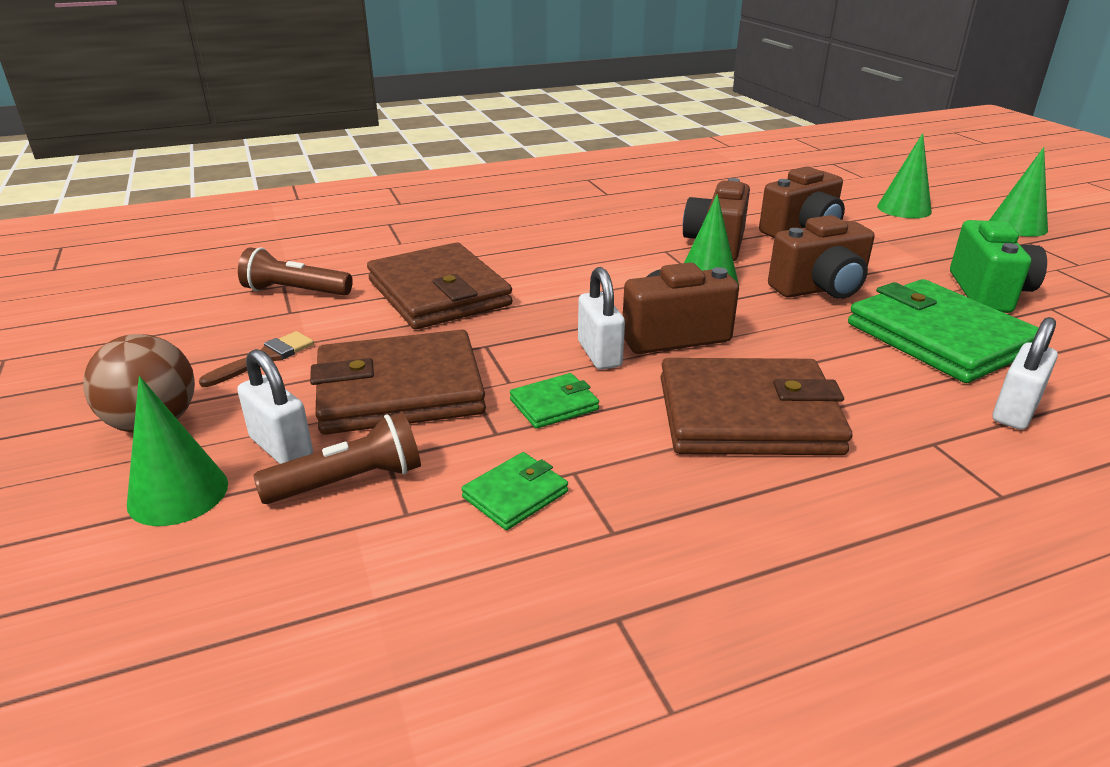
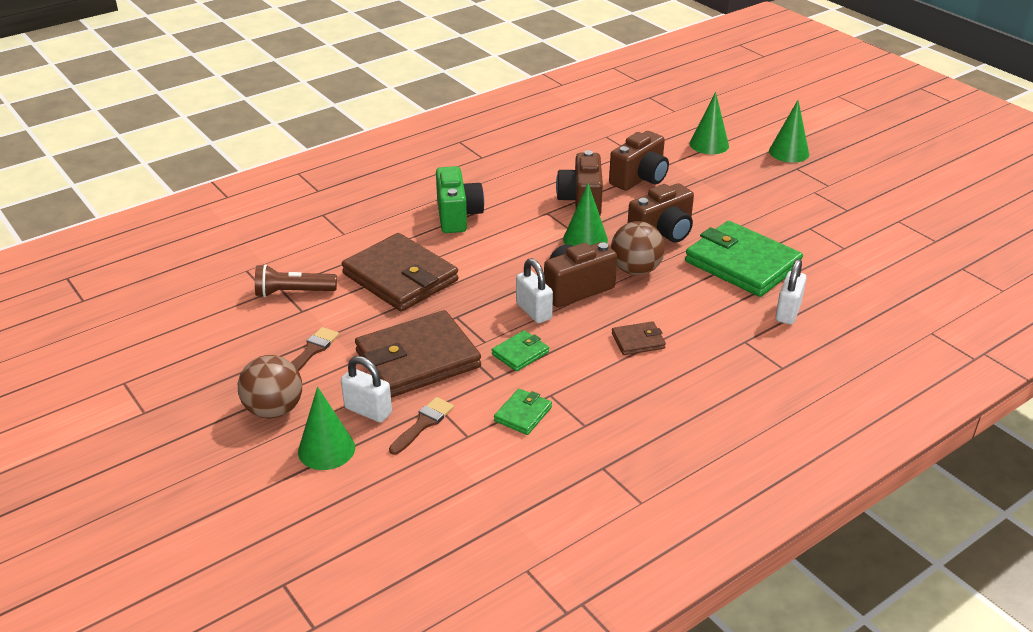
camera: 15 degrees left, 5 degrees up
brown flashlight [253,412,421,504] -> brown brush [389,397,454,455]
brown wallet [660,358,852,455] -> brown wallet [612,321,666,355], size x0.45
green camera [950,220,1047,313] -> green camera moved to [436,166,484,233]
none -> brown ball [611,221,665,275]

